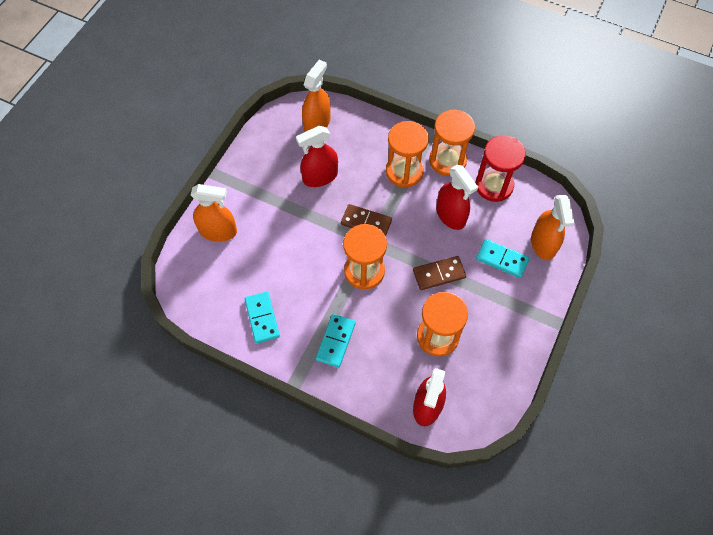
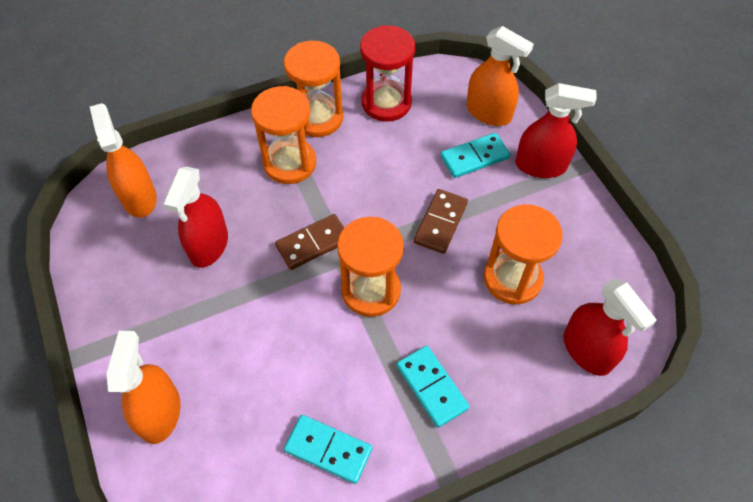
camera: 50 degrees left, 5 degrees down
orange spray bottle [191,184,237,242] -> orange spray bottle turned 45 degrees counterclockwise [107,331,181,444]
red spray bottle [436,165,478,230] -> red spray bottle moved to [515,83,597,178]

